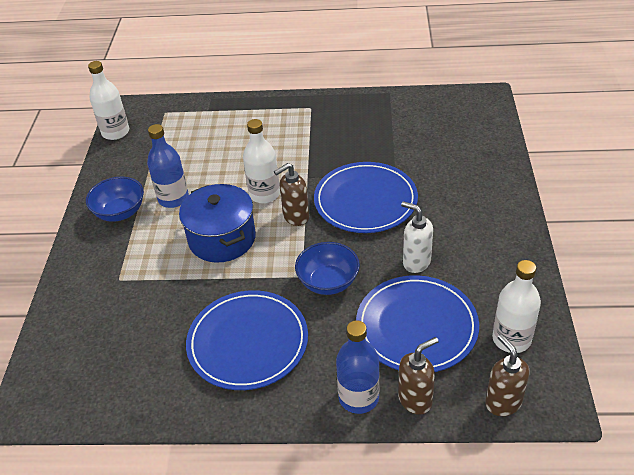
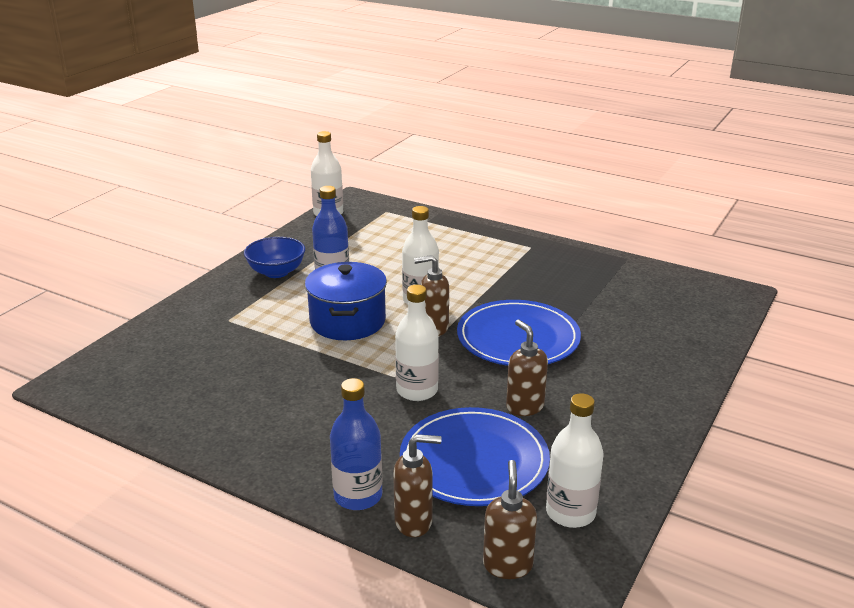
camera: 25 degrees right, 15 degrees down
blue plate [186,290,308,390] -> none
blue bowl [295,242,360,295] -> white bottle [395,285,439,401]
white soap dispenser [401,201,433,273] -> brown soap dispenser [506,320,548,416]

